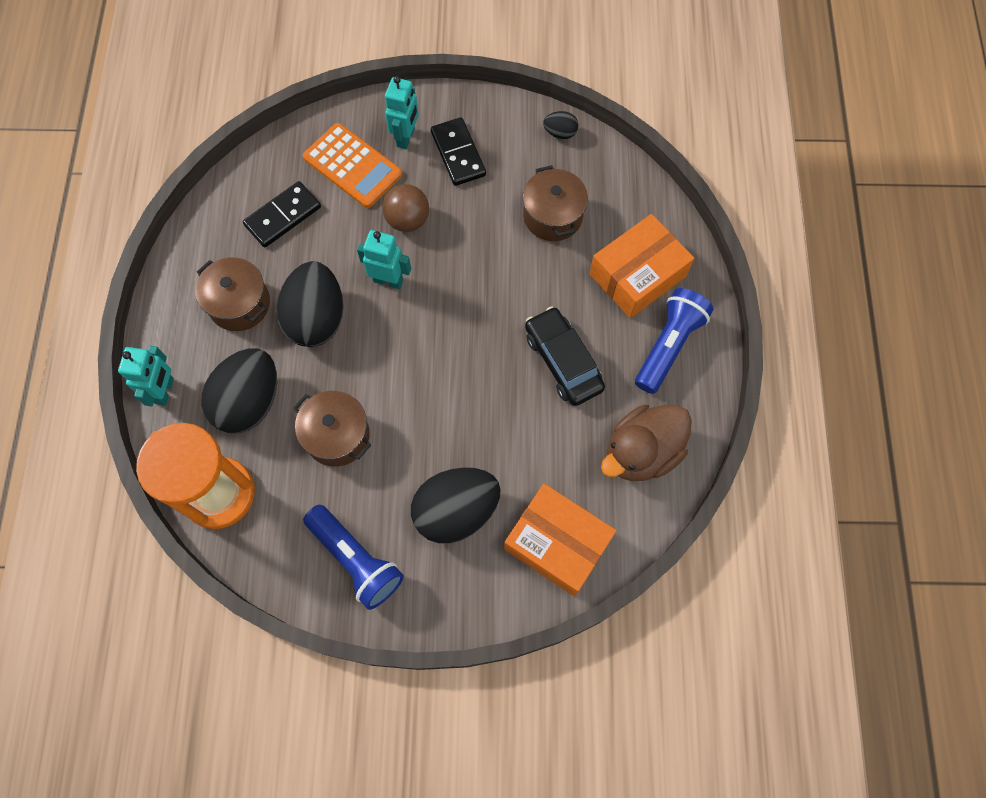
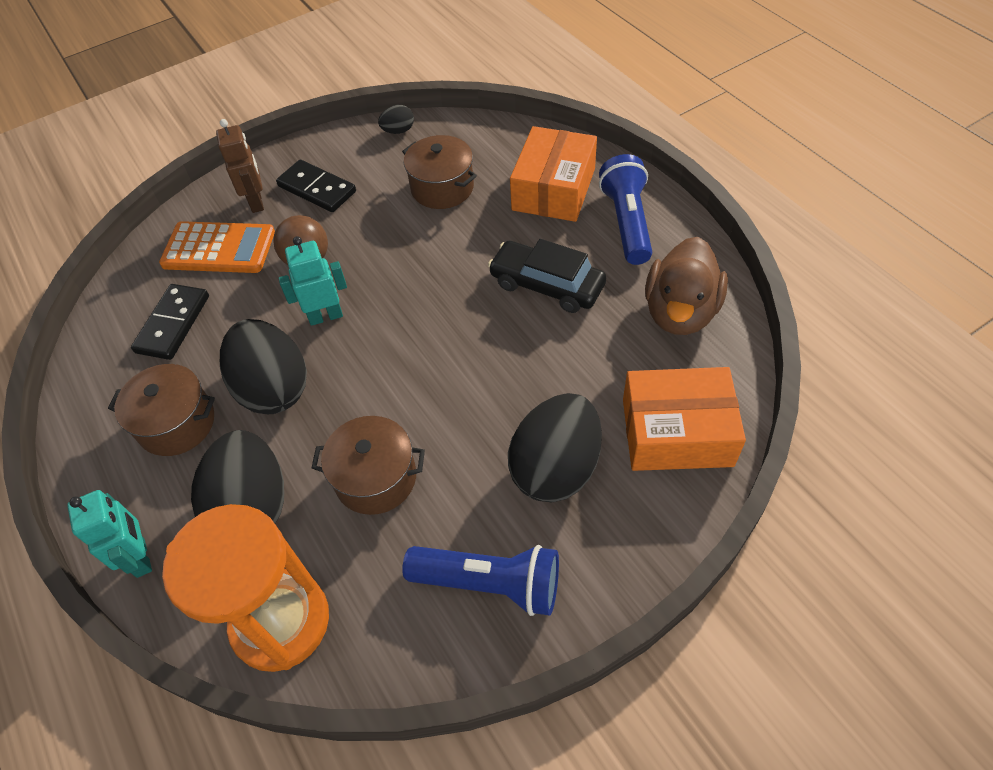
camera: 30 degrees left, 15 degrees down
turquoise robot [385,76,419,149] -> brown robot [216,119,264,213]

